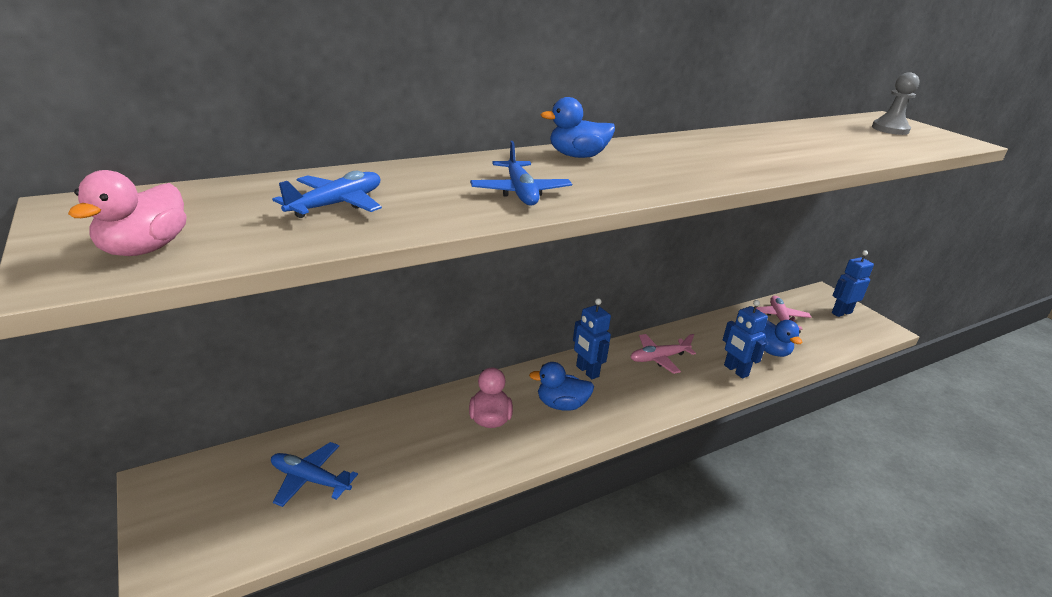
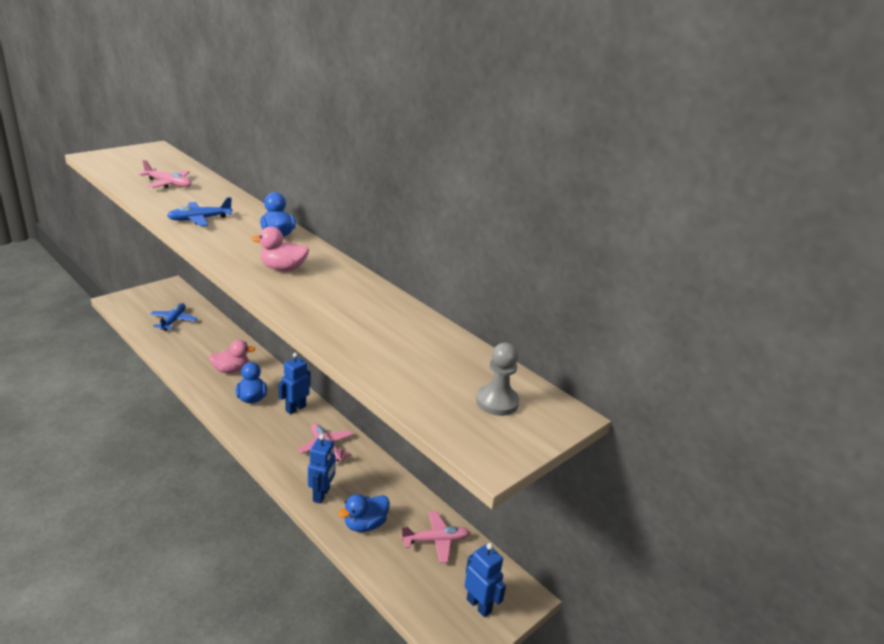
camera: 75 degrees right, 0 degrees up
pink duck [68,170,187,256] -> pink duck moved to [251,227,309,271]
blue plane [272,171,382,218] -> pink plane [138,160,191,188]
blue robot [723,300,768,379] -> blue robot turned 150 degrees clockwise [308,434,336,504]

